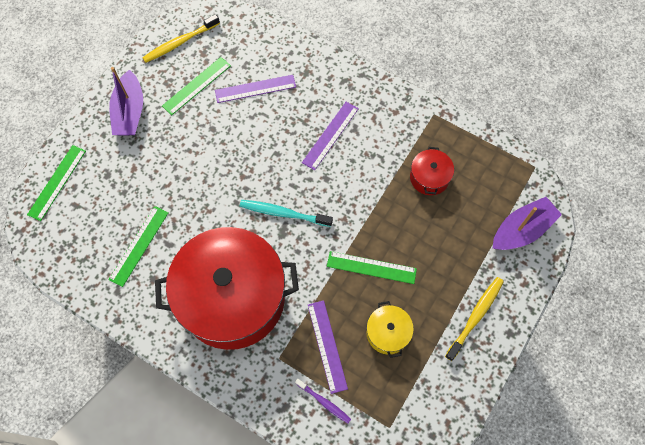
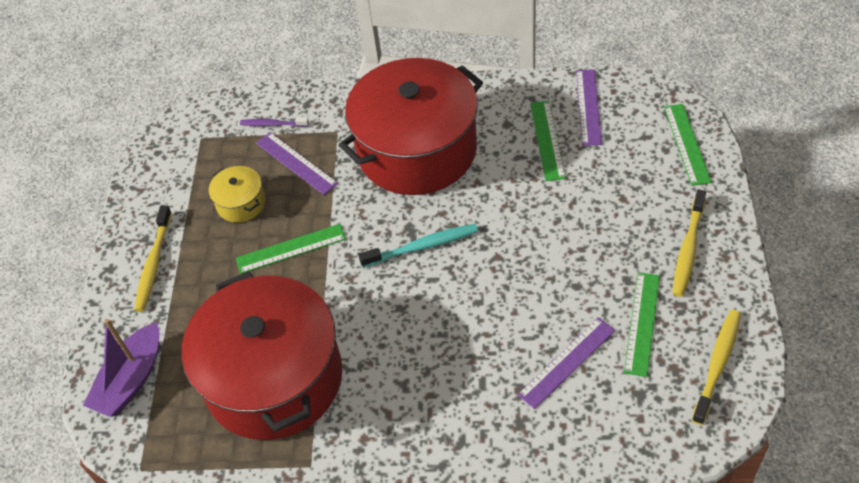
camera: 155 degrees right, 15 degrees down
purple boat [109,67,143,136] -> yellow toothbrush [673,190,706,297]
purple ruler [302,102,359,170] -> purple ruler moved to [576,69,602,146]
red pot [410,147,454,195] -> red pot [182,271,343,440], size x2.46

